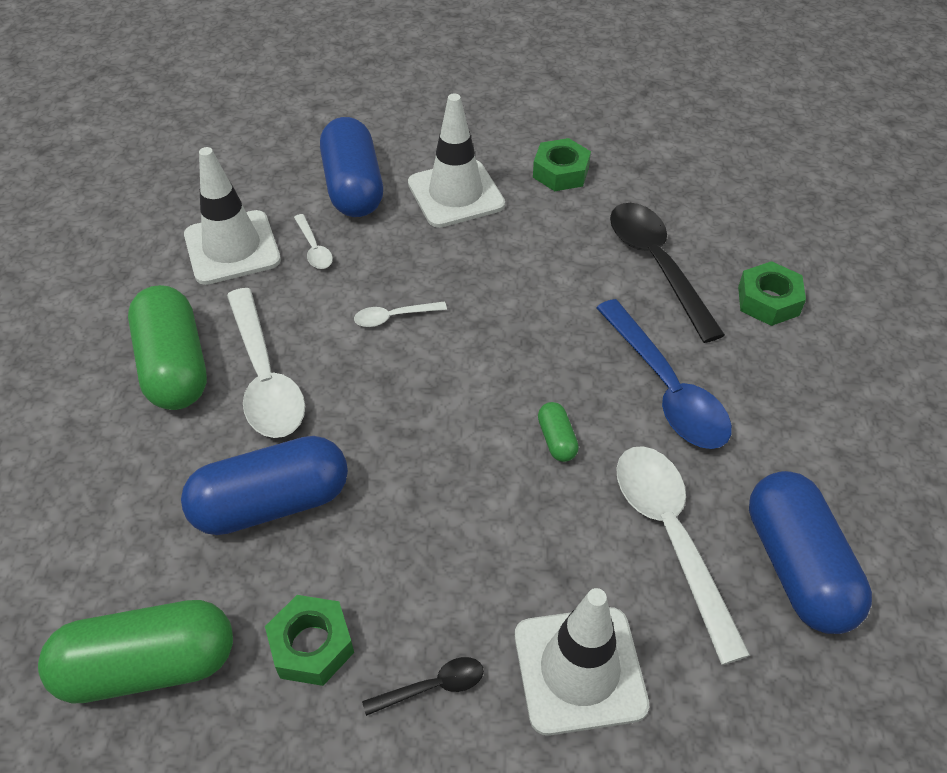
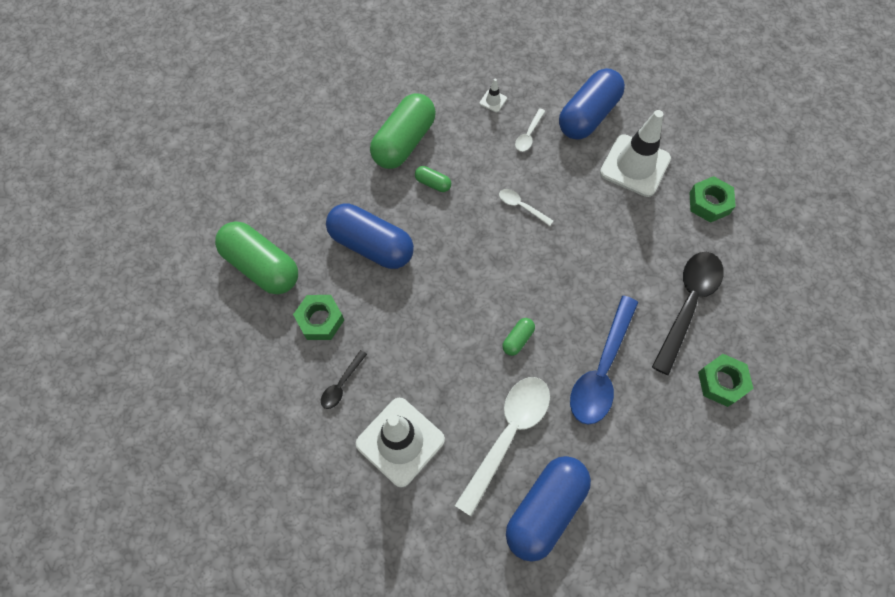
camera: 50 degrees right, 15 degrees up
white traffic cone [184,147,281,285] -> white traffic cone [479,78,507,112], size x0.40
white spoon [227,288,305,438] -> green capsule [415,166,451,192]
black spoon [362,657,484,716] -> black spoon turned 90 degrees clockwise [321,350,367,409]

